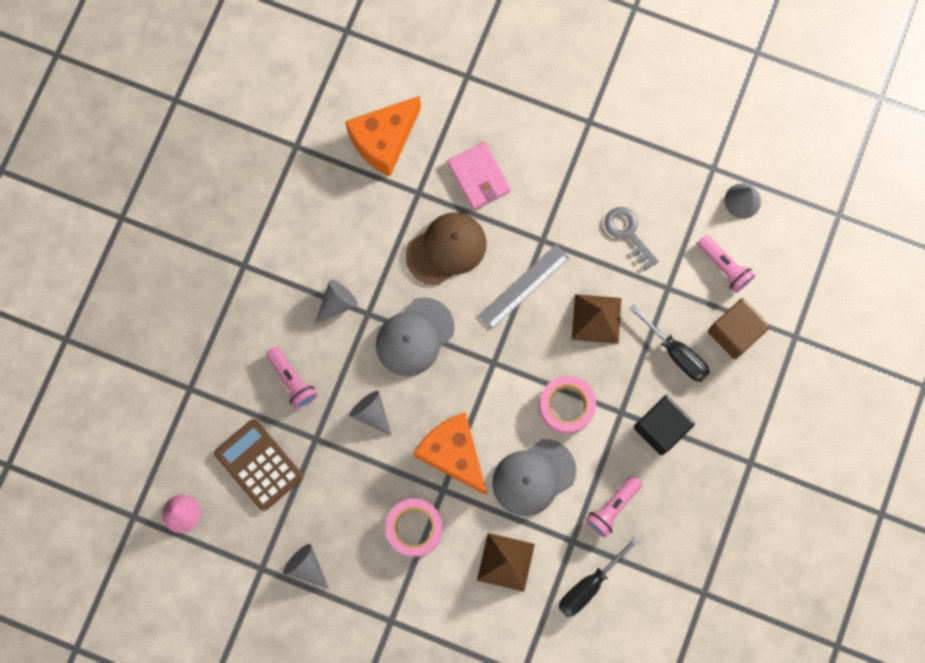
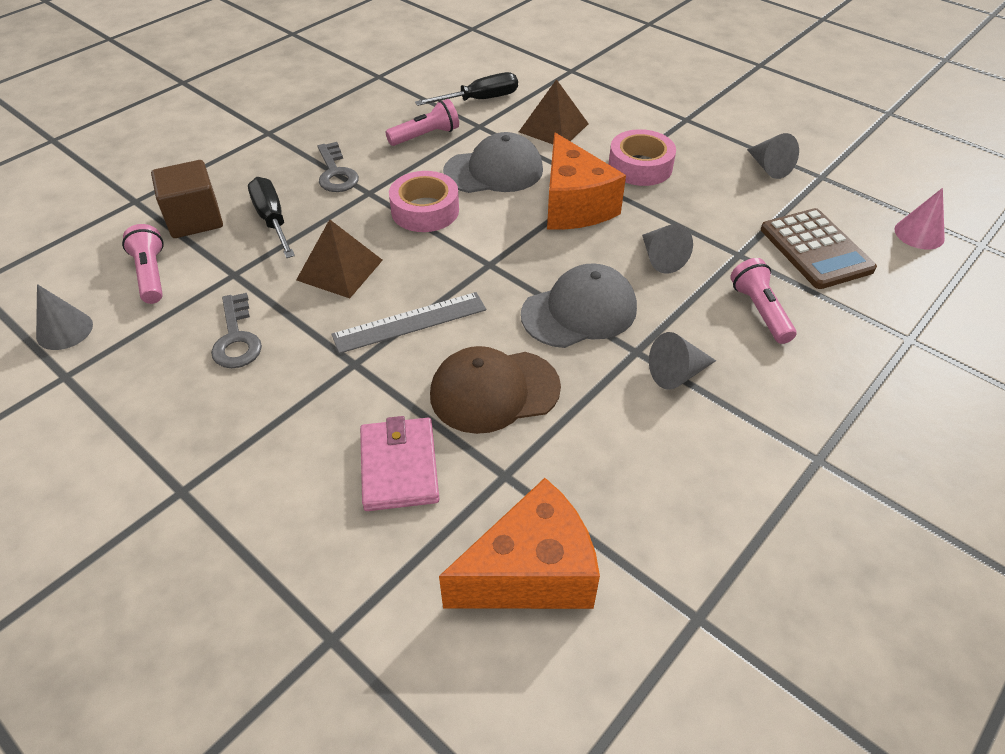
camera: 160 degrees left, 30 degrees down
black cube [634,395,695,455] -> grey key [318,142,359,192]

